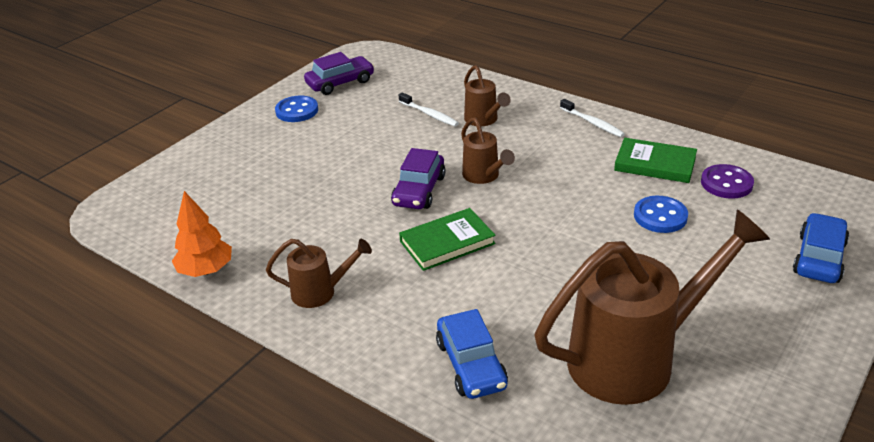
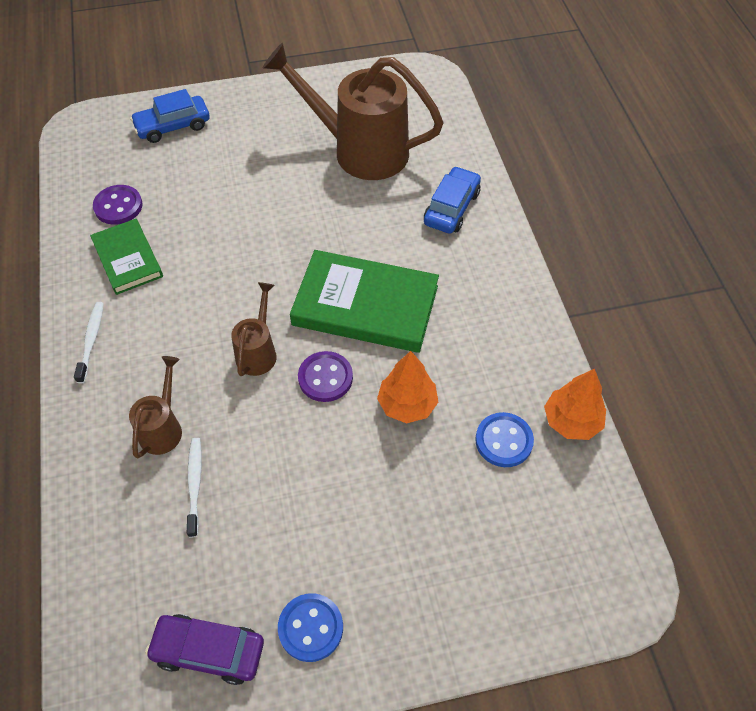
camera: 140 degrees left, 20 degrees up
brown watering can [266,239,372,308] -> none
purple car [391,148,446,209] -> purple button [298,351,353,402]
green book [399,208,496,271] -> green book [290,250,439,353], size x1.66
blue button [634,196,688,233] -> blue button moved to [475,412,534,467]
none -> orange tree [377,351,438,423]

